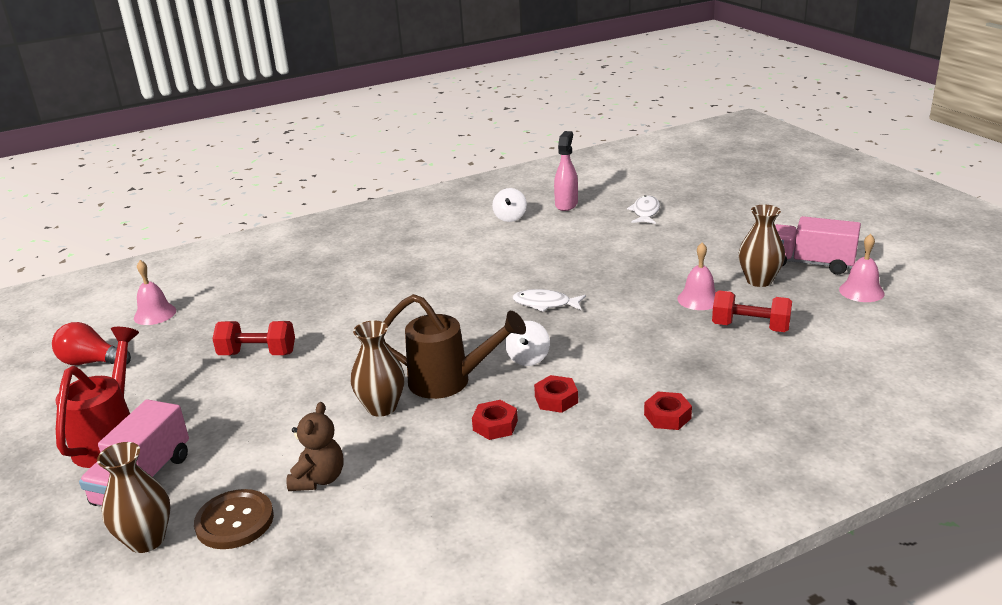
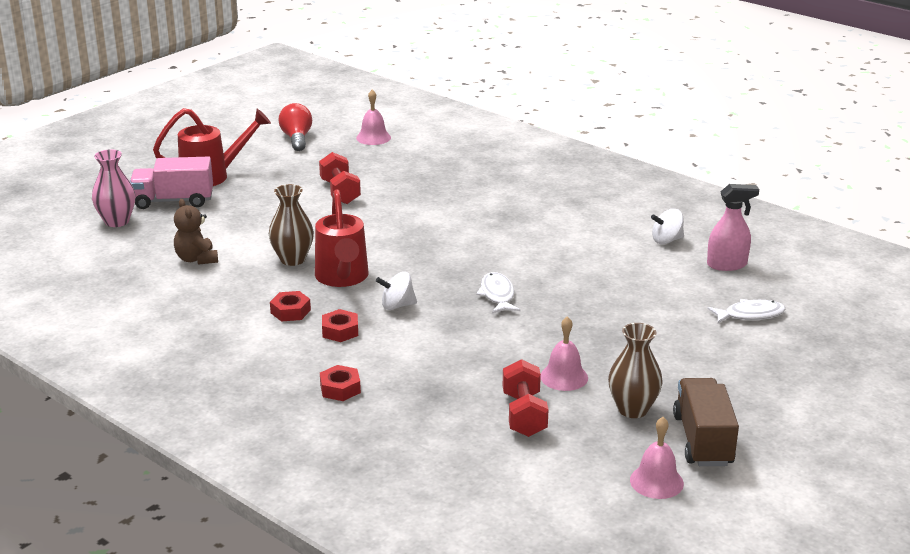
camera: 65 degrees right, 0 degrees up
brown vase [97,442,170,553] -> pink vase [92,149,135,227]
brown button [194,489,274,549] -> none
brown teddy bear [287,402,344,491] -> brown teddy bear turned 75 degrees clockwise [174,199,218,265]
brown watering can [383,294,526,399] -> red watering can [315,189,369,287]
pink truck [775,216,861,275] -> brown truck [673,378,739,466]

